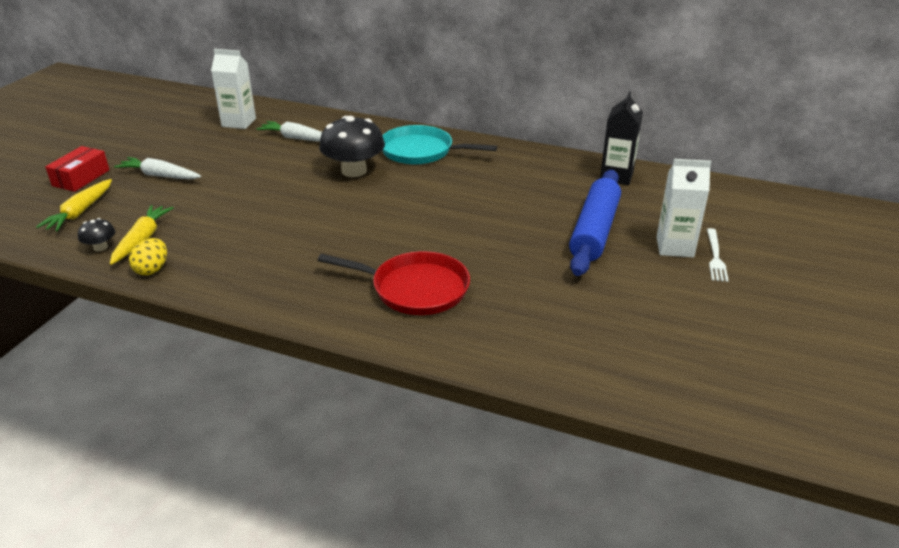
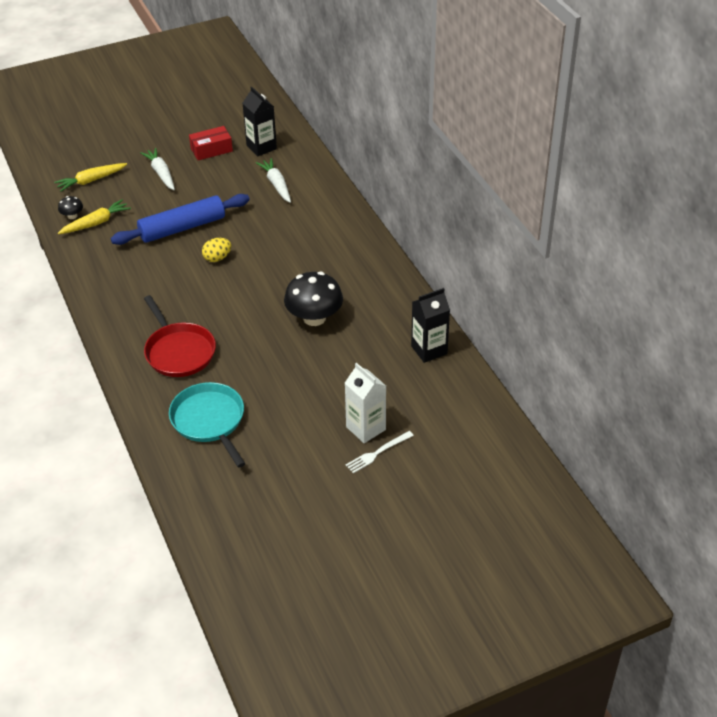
camera: 45 degrees right, 10 degrees up
red box [45,146,109,192] -> red box moved to [189,126,233,160]
yellow egg [129,238,167,275] -> yellow egg moved to [202,238,231,262]
white carton [211,49,256,129] -> black carton [243,87,277,156]
black mushroom [319,116,385,177] -> black mushroom moved to [284,272,343,326]
turquoise pan [382,125,497,164] -> turquoise pan moved to [169,382,246,468]
blue rolling pin [569,170,621,276] -> blue rolling pin moved to [111,194,250,245]

